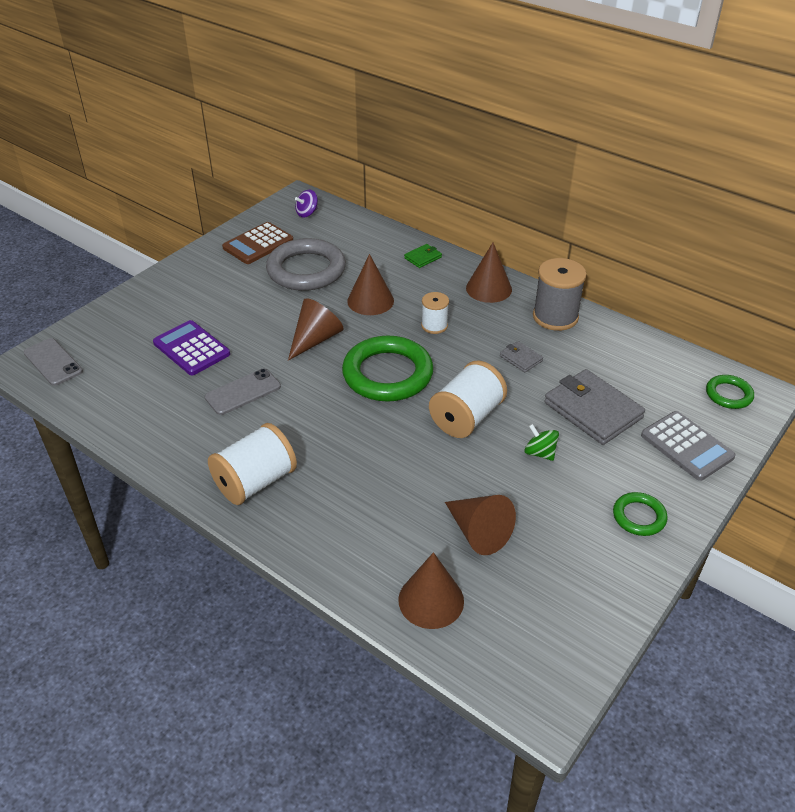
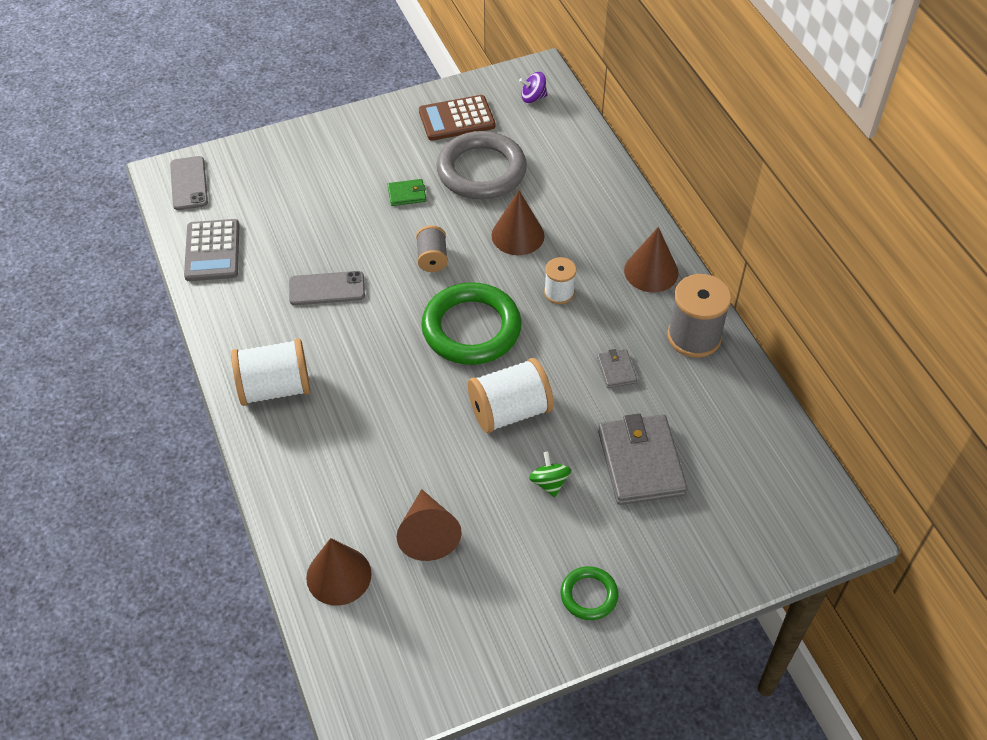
camera: 30 degrees right, 10 degrees up
purple calculator [153,320,230,375] -> none
brown cone [288,298,344,361] -> grey spool [416,225,448,272]
green wallet [404,244,442,268] -> green wallet moved to [387,179,426,206]
grey calculator [641,411,736,481] -> grey calculator moved to [184,219,239,281]
green ring [706,375,754,409] -> none

